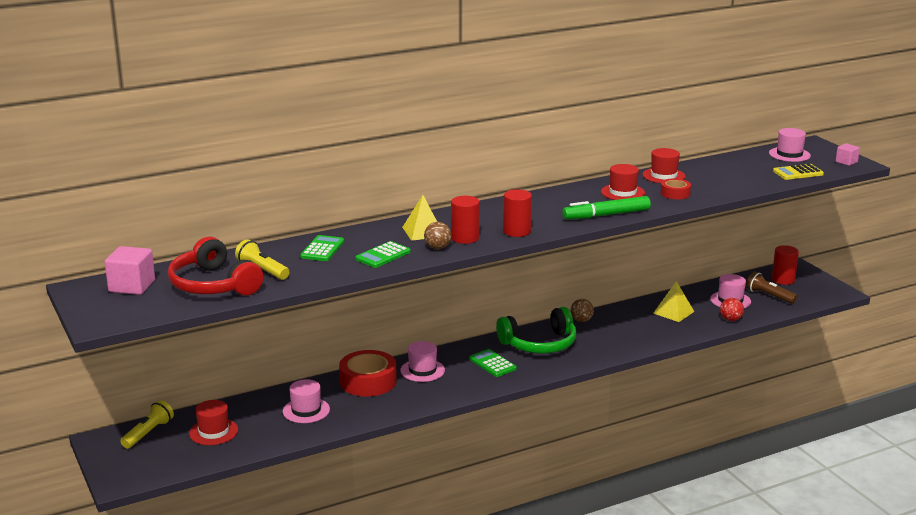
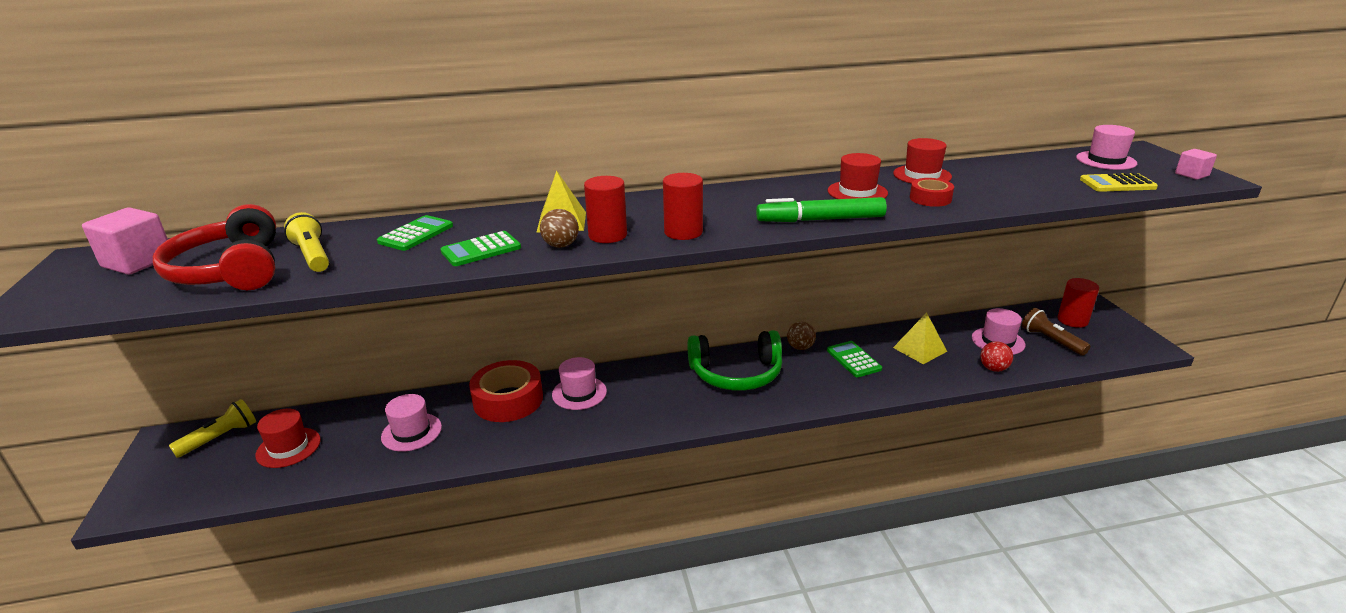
camera: 15 degrees right, 5 degrees up
green calculator [469,349,517,377] -> green calculator moved to [827,341,882,377]

